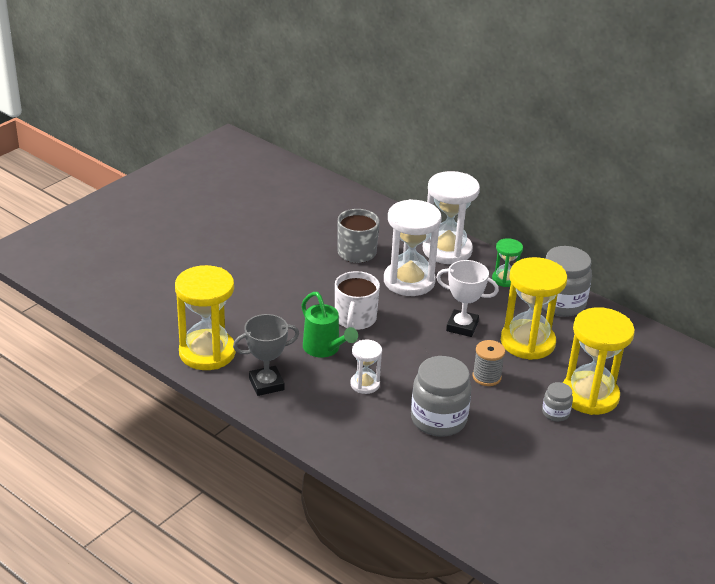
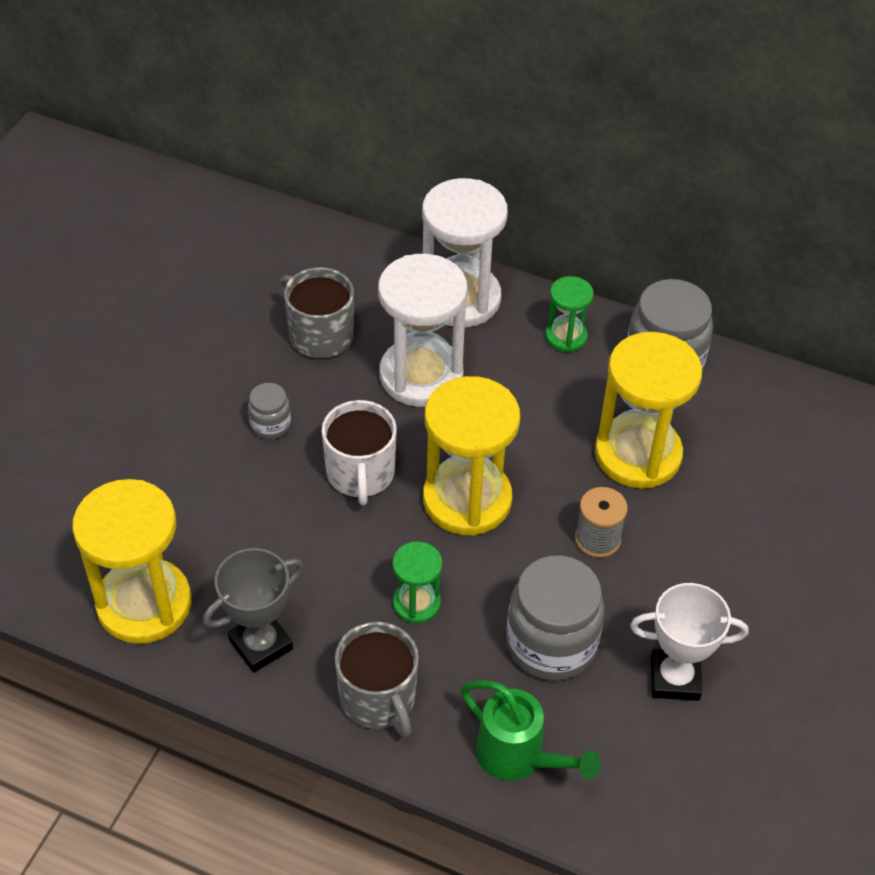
camera: 15 degrees left, 15 degrees up
green watering can [301,292,358,357] -> green watering can moved to [461,680,601,781]
white hourglass [350,339,382,394] -> green hourglass [392,541,443,624]
white trophy [436,260,499,337] -> white trophy moved to [630,583,748,701]
grey jar [542,382,573,421] -> grey jar moved to [248,383,291,439]
yellow hourglass [563,307,635,415] -> yellow hourglass moved to [423,376,520,536]
none -> grey mug [335,622,419,738]

